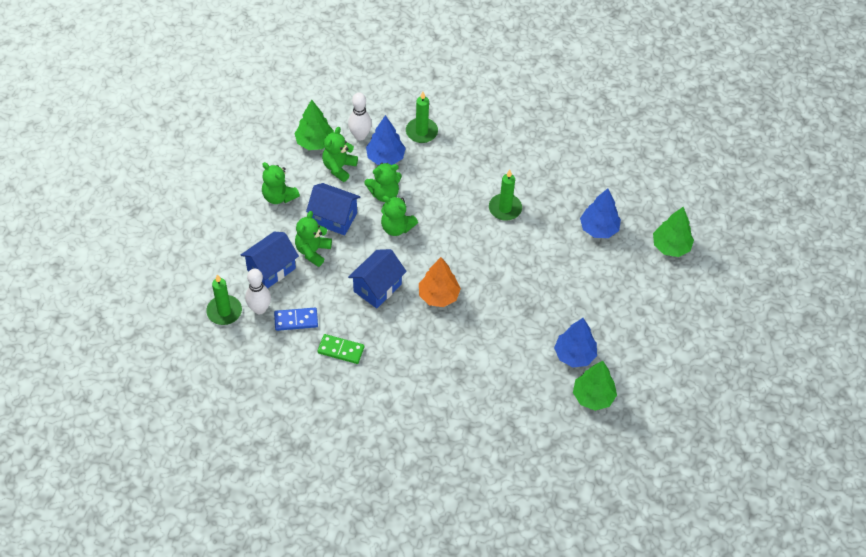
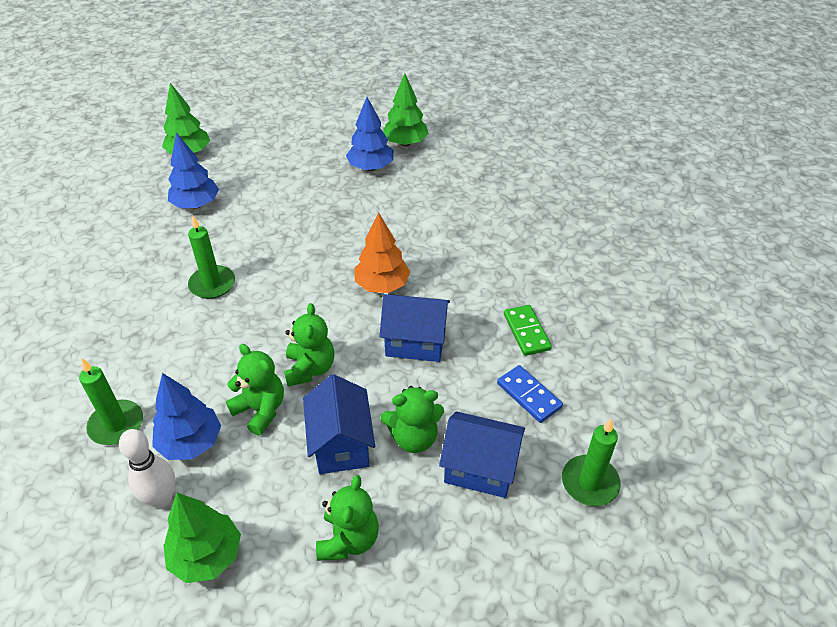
camera: 120 degrees left, 10 degrees down
white bowling pin [245,269,271,314] -> none
green teddy bear [322,127,358,182] -> none

